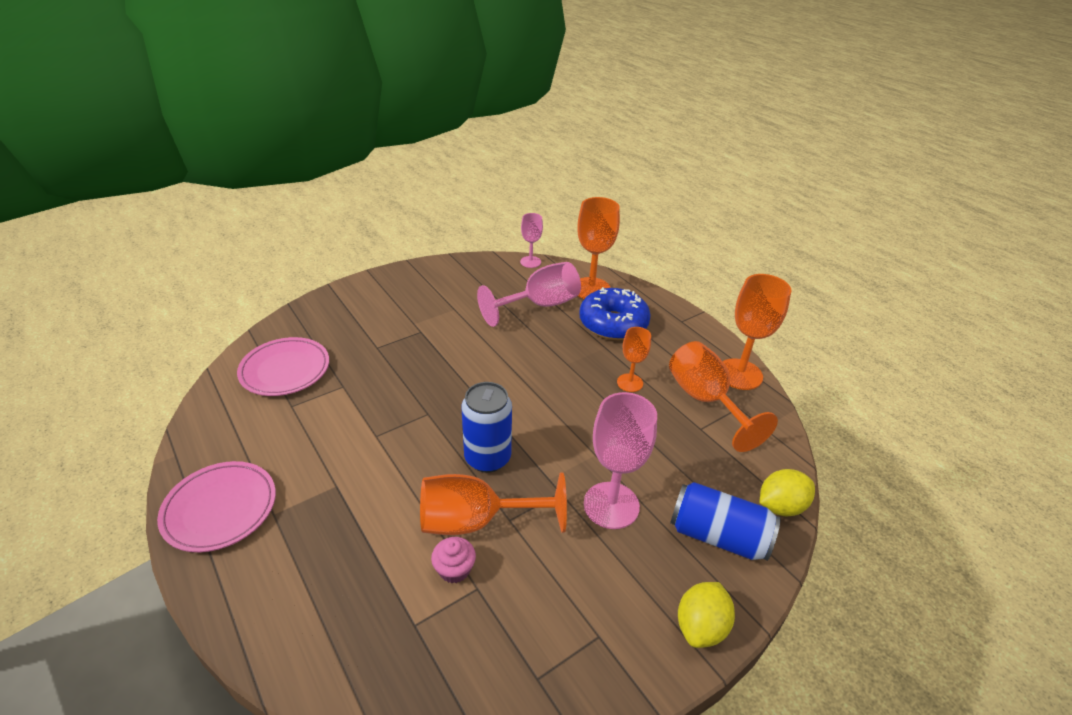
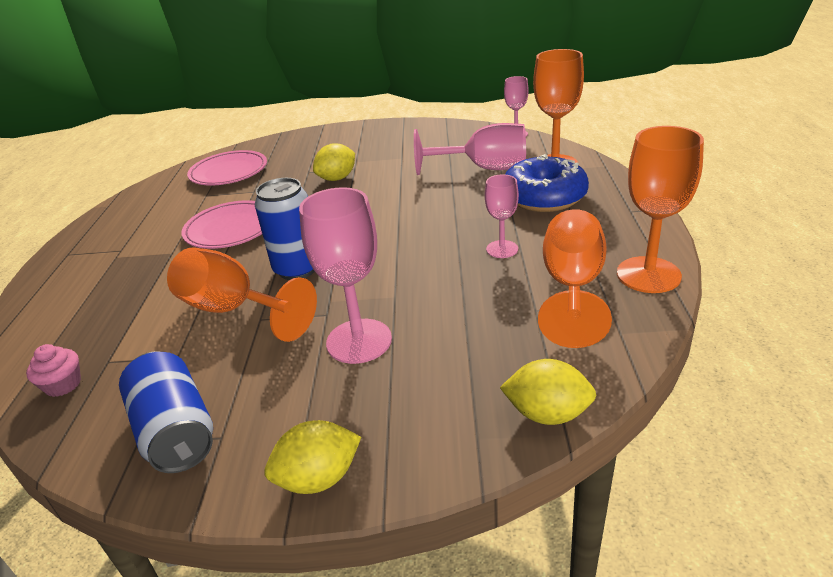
camera: 40 degrees right, 5 degrees down
pink plate [157,461,276,552] -> pink plate moved to [181,200,262,249]
pink cupcake [431,537,476,583] -> pink cupcake moved to [26,344,81,397]
orange goblet [617,327,651,392] -> pink goblet [485,174,519,258]
blue can [670,482,781,561] -> blue can moved to [119,351,213,473]
none -> yellow lemon [313,143,355,181]

